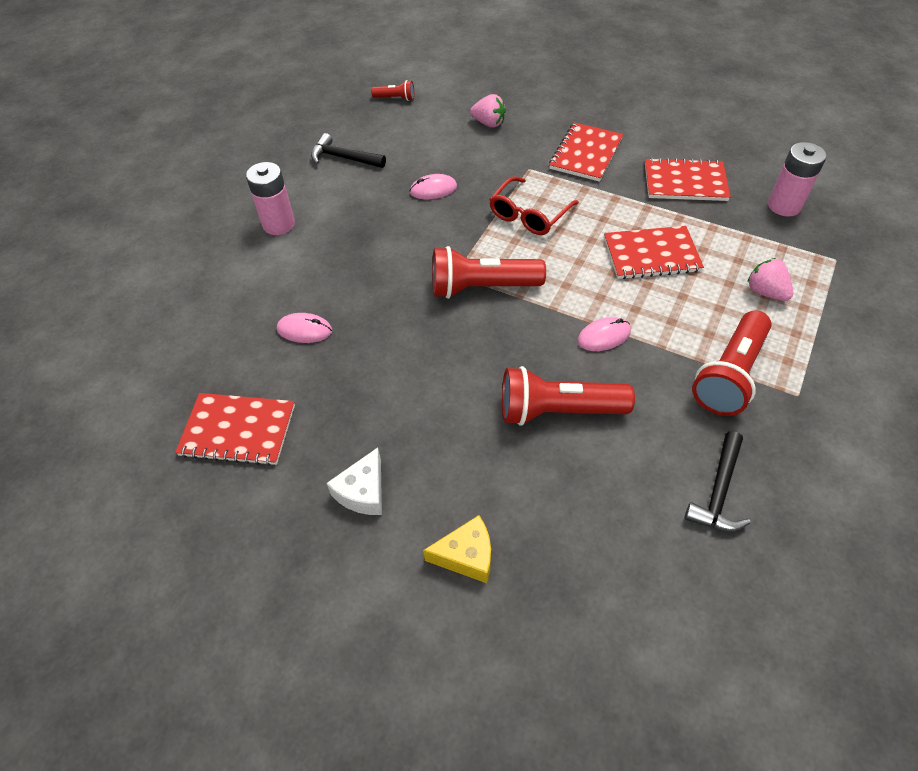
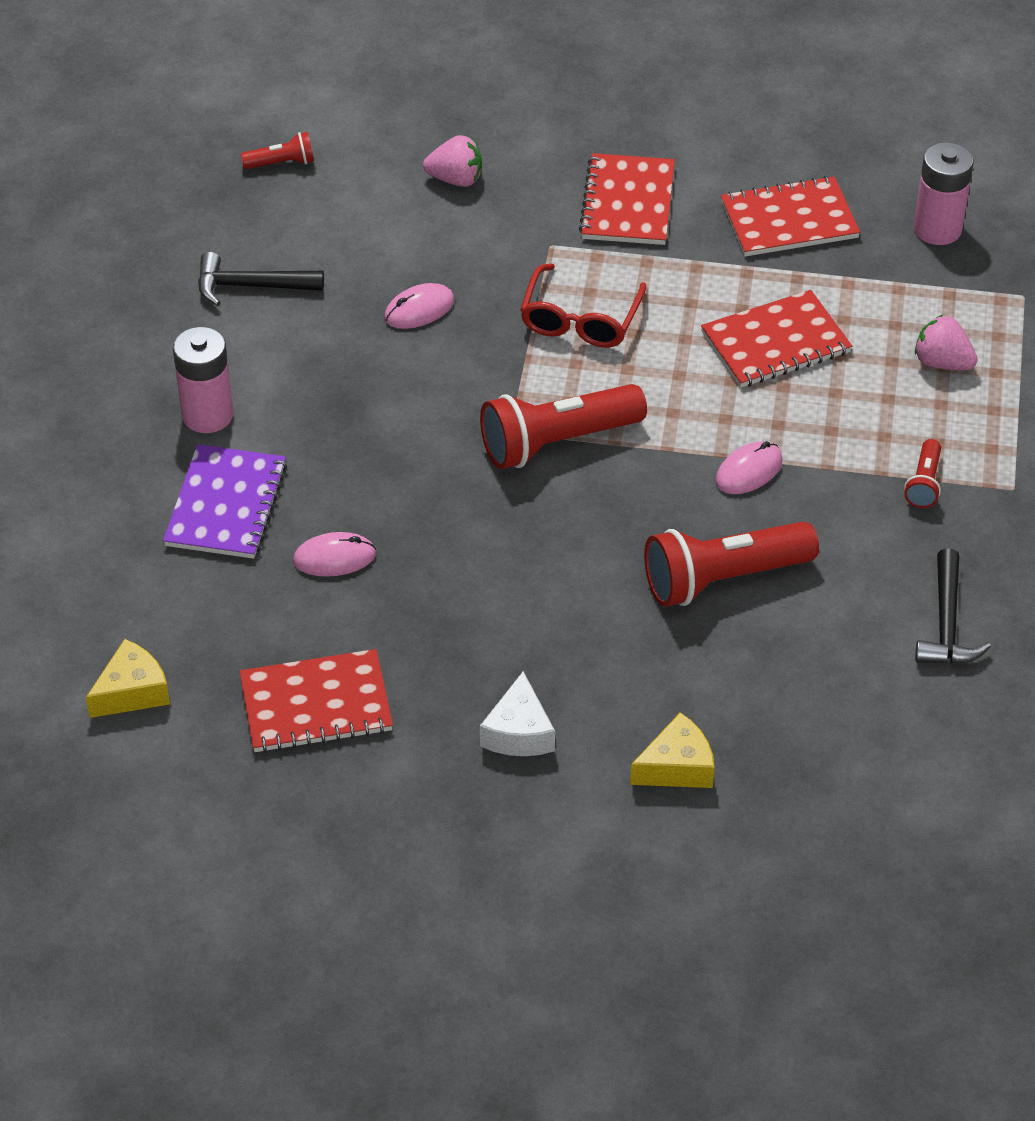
camera: 20 degrees left, 5 degrees down
red flashlight [692,311,771,416] -> red flashlight [904,439,941,508], size x0.48
none -> yellow cheese [86,639,170,718]
none -> purple notebook [163,444,287,559]

